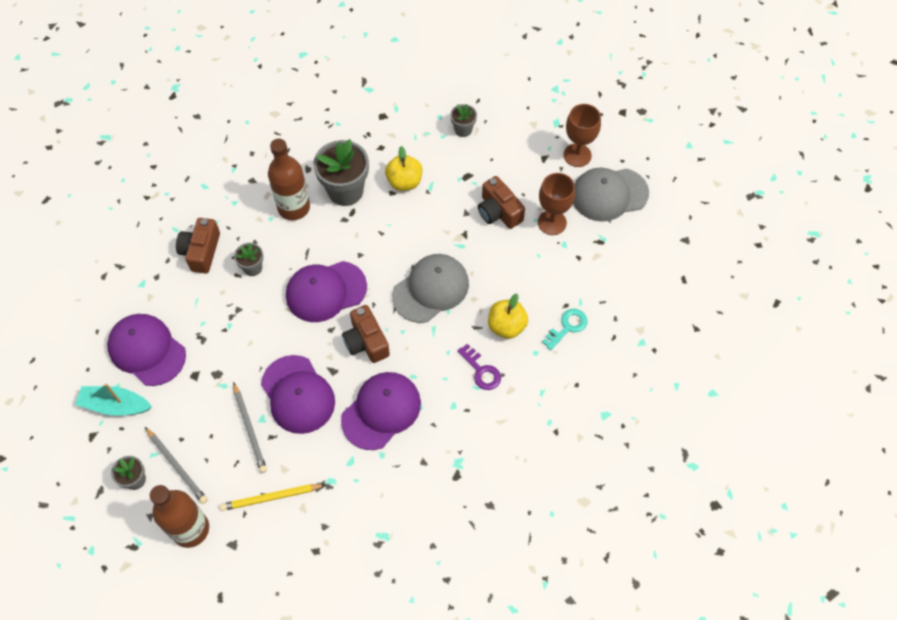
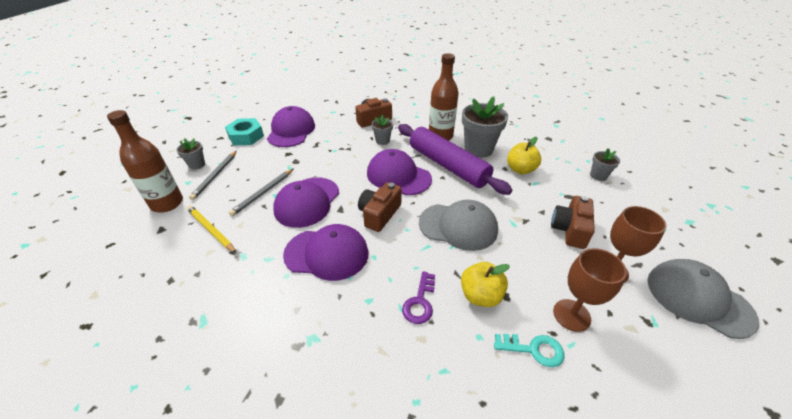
camera: 55 degrees right, 20 degrees down
turquoise boat [75,384,152,416] -> turquoise nut [225,118,264,145]
brown goblet [563,104,601,167] -> brown goblet moved to [553,248,627,332]
none -> purple rolling pin [398,124,513,195]

